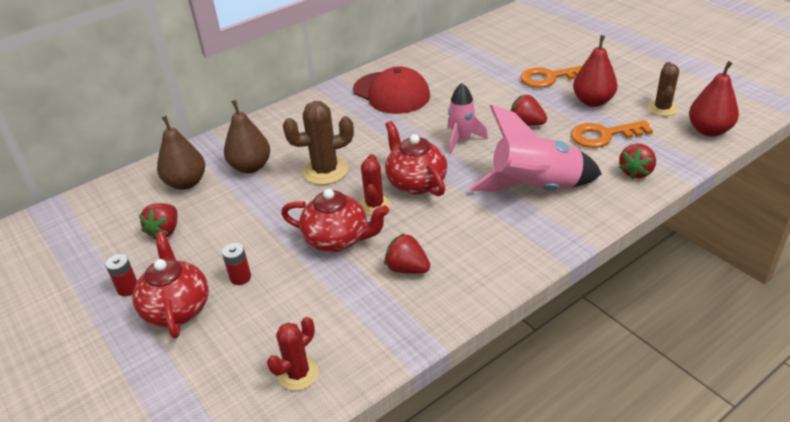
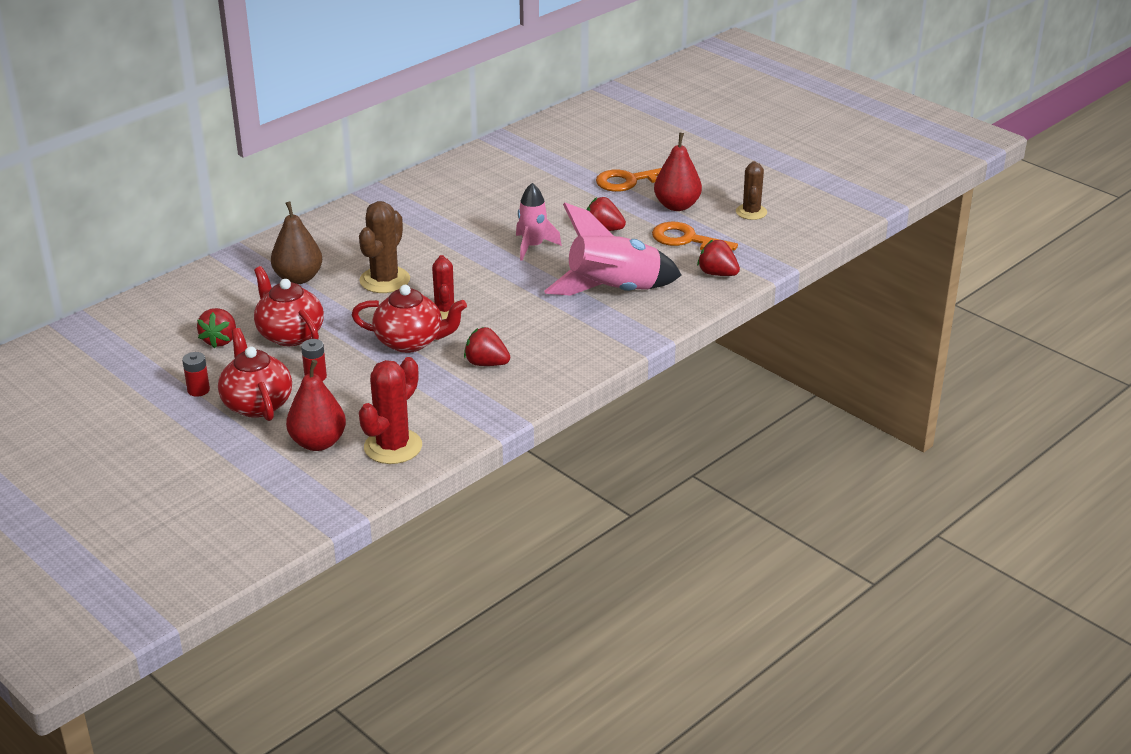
camera: 10 degrees left, 5 degrees down
brown pear [157,116,205,190] -> none
red cactus [267,317,319,391] -> red cactus [359,357,422,464], size x1.51
brown cactus [283,101,354,185] -> brown cactus turned 45 degrees counterclockwise [359,201,410,293]
red cap [353,66,430,114] -> none
red teapot [385,121,447,196] -> red teapot moved to [254,266,324,346]
orange key [571,120,653,148] -> orange key turned 45 degrees clockwise [652,222,738,251]
red strawberry [619,143,656,179] -> red strawberry turned 105 degrees clockwise [697,240,740,276]
red pear [689,61,739,136] -> red pear moved to [286,360,346,451]

